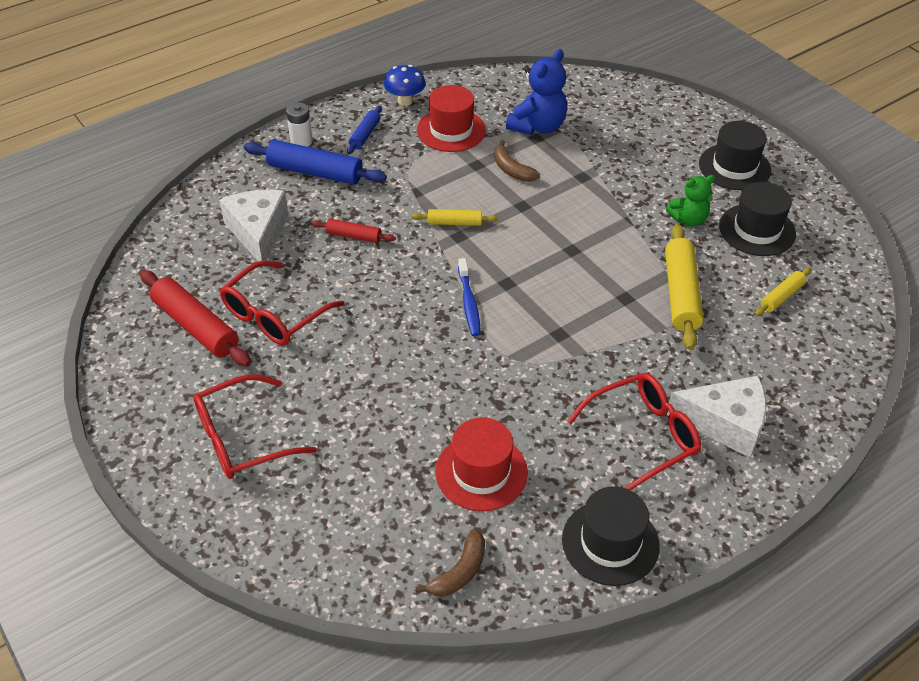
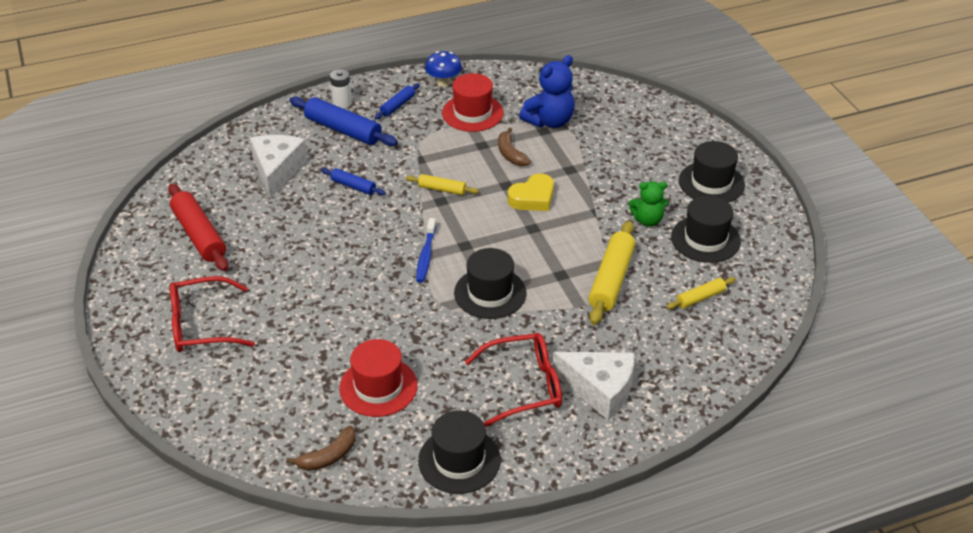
camera: 15 degrees right, 5 degrees down
red glasses [220,260,345,345] -> none
red rolling pin [311,219,396,243] -> blue rolling pin [321,168,386,195]
none -> black hat [454,248,527,319]
none -> yellow heart [508,173,554,211]

